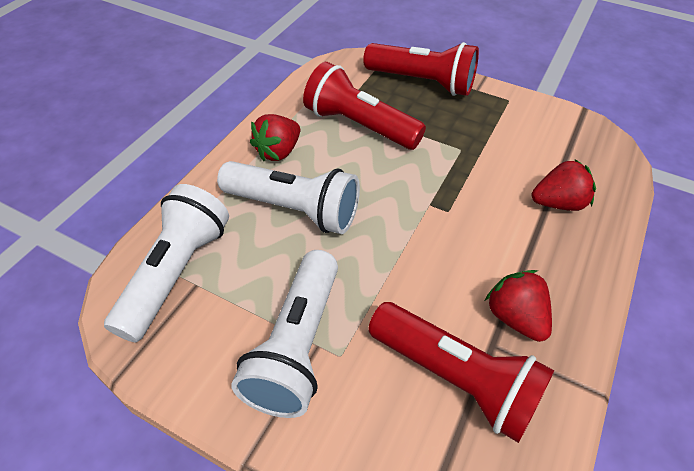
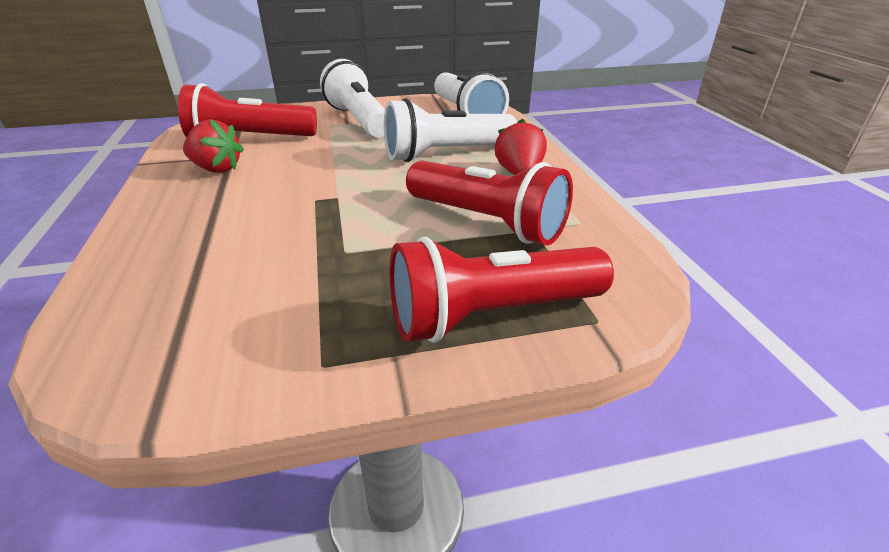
camera: 140 degrees right, 15 degrees down
red flashlight [303,62,426,150] -> red flashlight turned 45 degrees clockwise [406,161,573,245]
red strawberry [532,159,596,211] -> none

